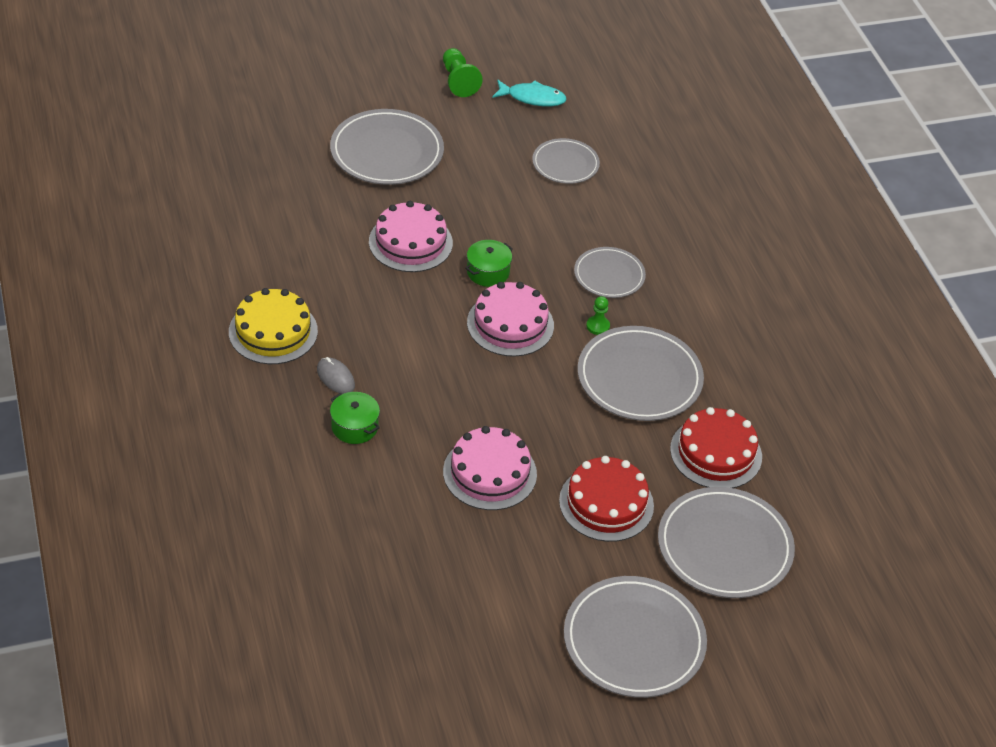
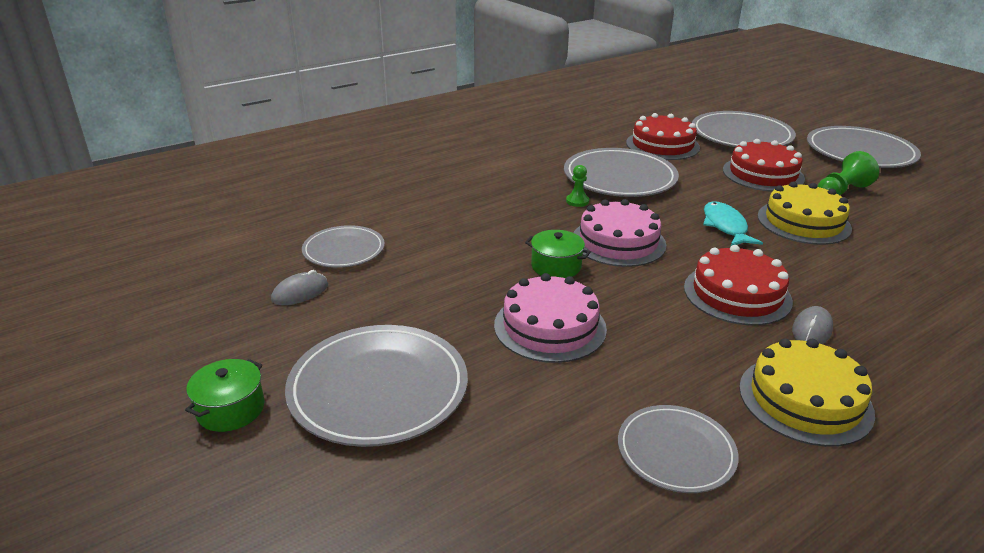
camera: 105 degrees left, 15 degrees down
green pot [330,392,380,444] -> green pot moved to [185,359,265,432]
green pawn [443,48,483,97] -> green pawn moved to [817,151,879,195]
pink cake [443,426,537,510] -> yellow cake [757,182,852,245]
turquoise fish [492,80,567,106] -> turquoise fish moved to [703,201,763,247]
grey plate [574,247,646,298] -> grey plate moved to [618,405,739,493]
none -> grey mouse [271,270,328,305]
none -> red cake [684,245,793,325]

